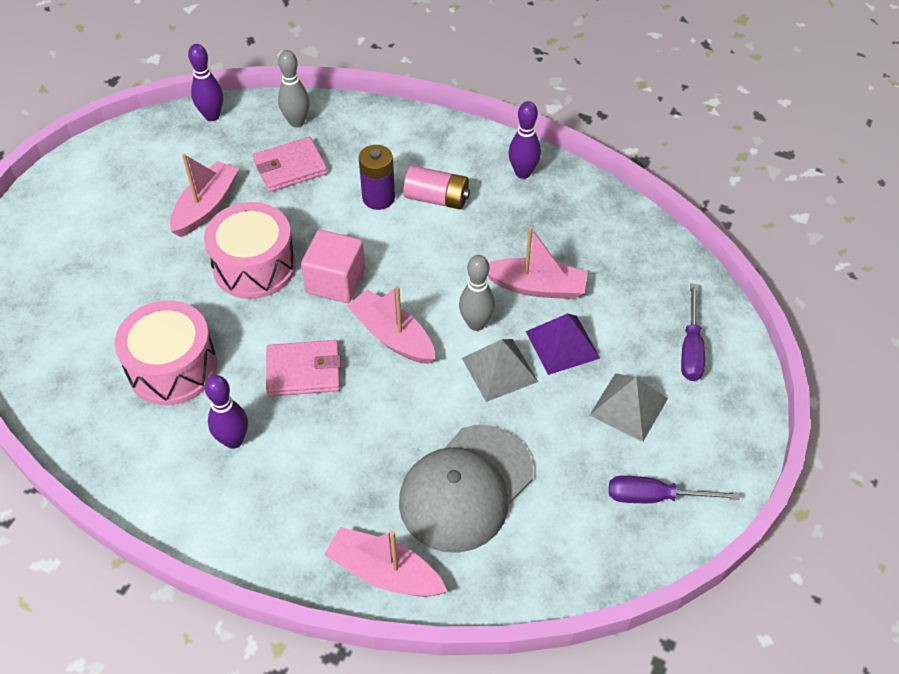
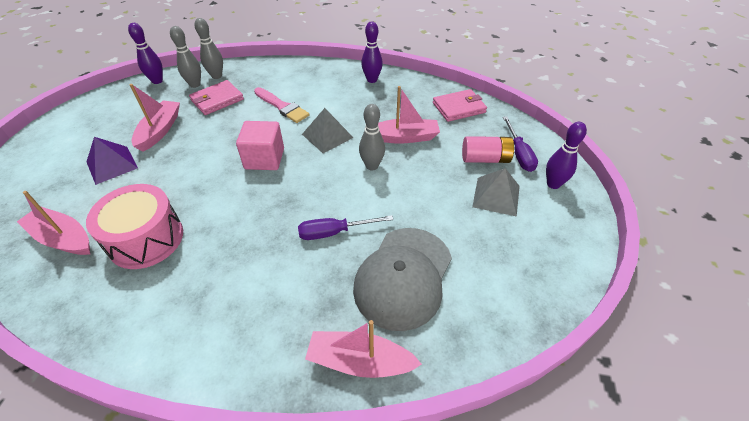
camera: 15 degrees left, 5 degrees down
pink drum [204,202,296,299] -> none
purple bowling pin [205,375,248,449] -> purple bowling pin moved to [546,122,587,189]
pink wallet [266,340,341,396] -> pink wallet moved to [433,89,487,122]
pink boat [347,286,436,364] -> pink boat moved to [17,191,90,255]
purple battery [359,145,395,210] -> pink brush [254,87,309,123]
pink battery [403,165,470,209] -> pink battery moved to [462,136,515,163]
grey pyramid [462,339,538,402] -> grey pyramid moved to [302,108,354,153]
purple pyramid [526,314,600,375] -> purple pyramid moved to [86,137,138,185]
purple screwdriver [609,476,740,503] -> purple screwdriver moved to [298,215,393,240]
none -> grey bowling pin [170,26,201,88]

